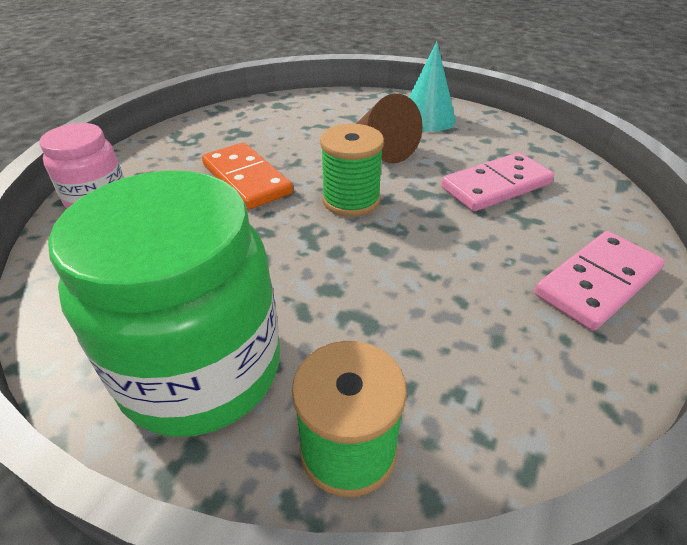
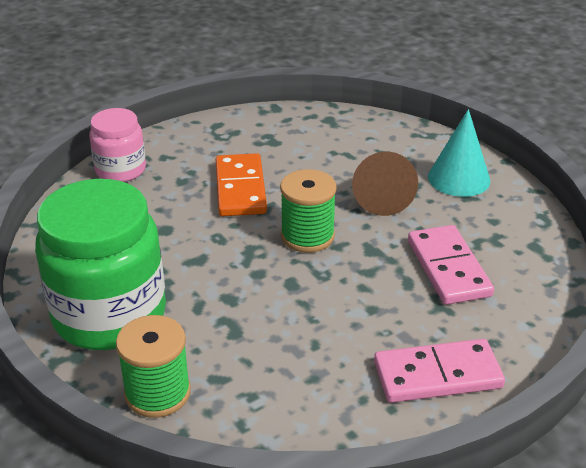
camera: 30 degrees right, 5 degrees down
pink domino [441,152,554,212] -> pink domino turned 75 degrees clockwise [408,225,494,305]

